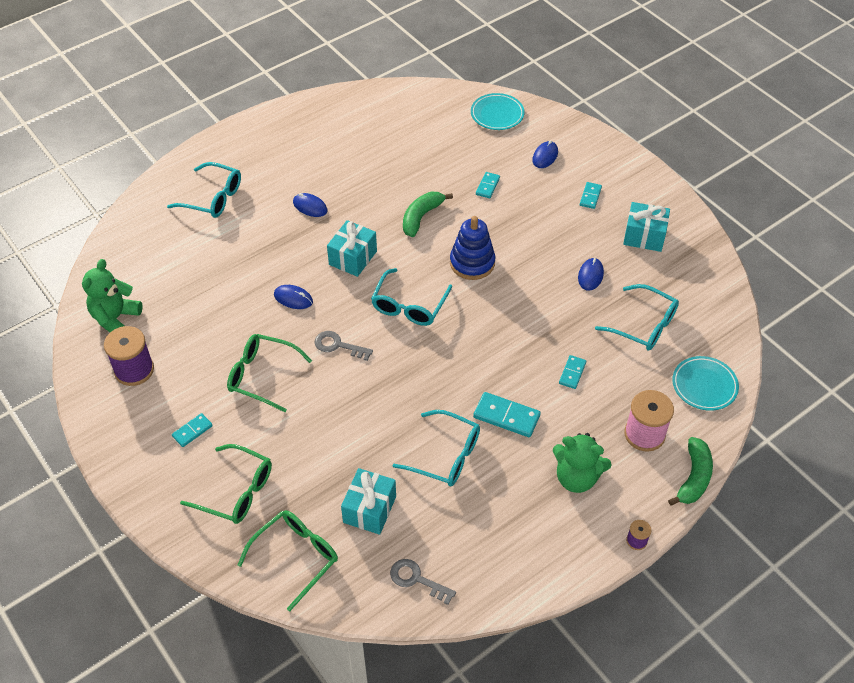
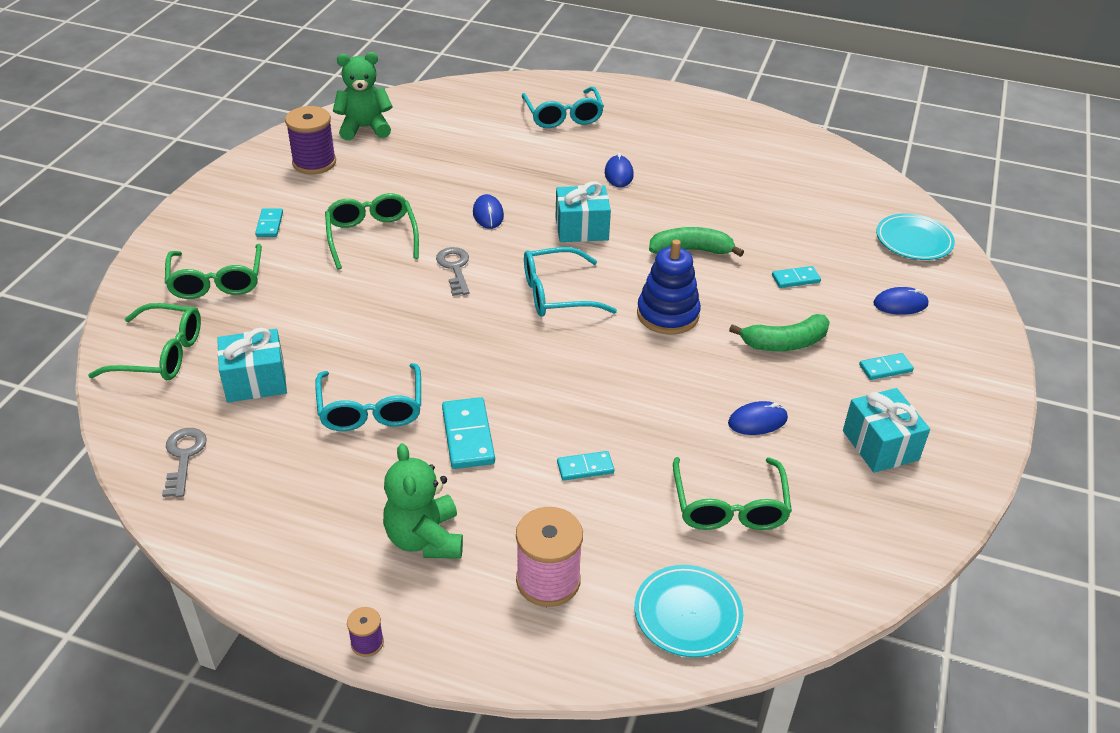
camera: 55 degrees right, 10 degrees down
turquoise domino [172,413,213,447] -> turquoise domino turned 75 degrees clockwise [255,208,283,237]
turquoise glasses [595,284,679,351] -> green glasses [673,457,792,530]
green banana [668,437,713,506] -> green banana moved to [729,314,830,351]

